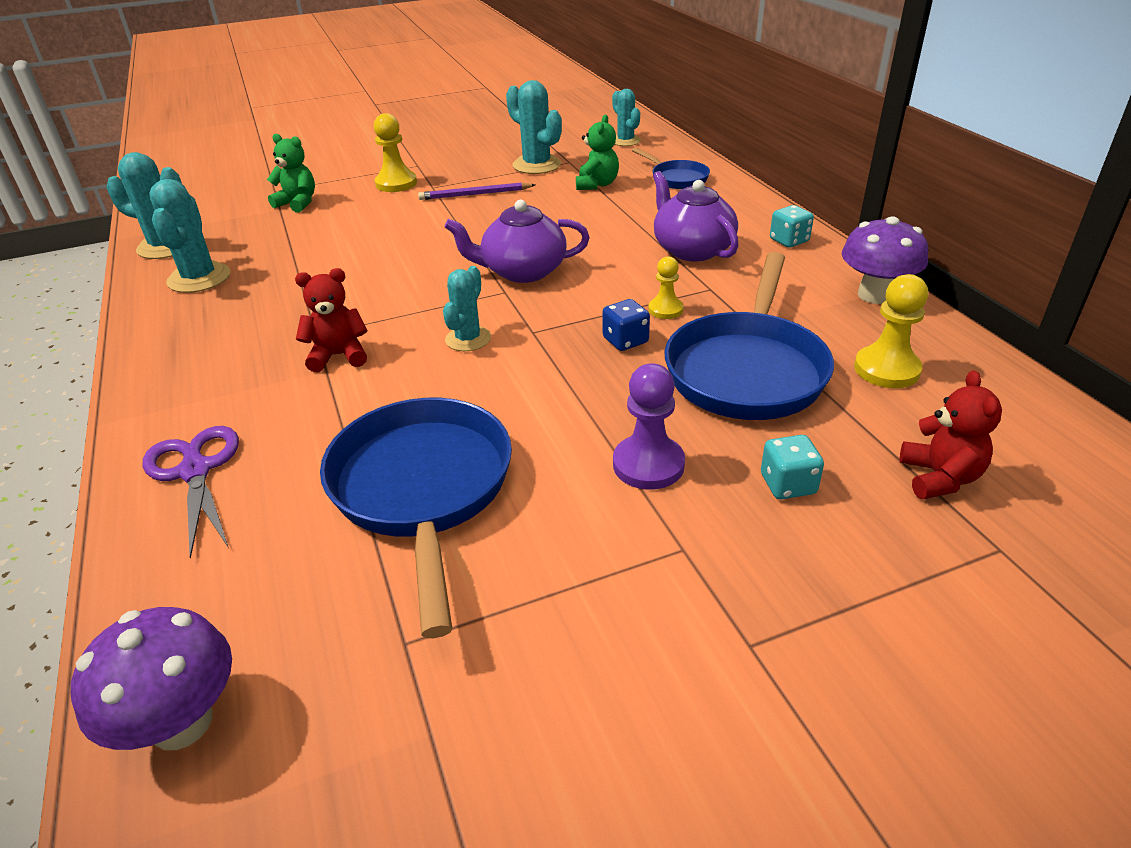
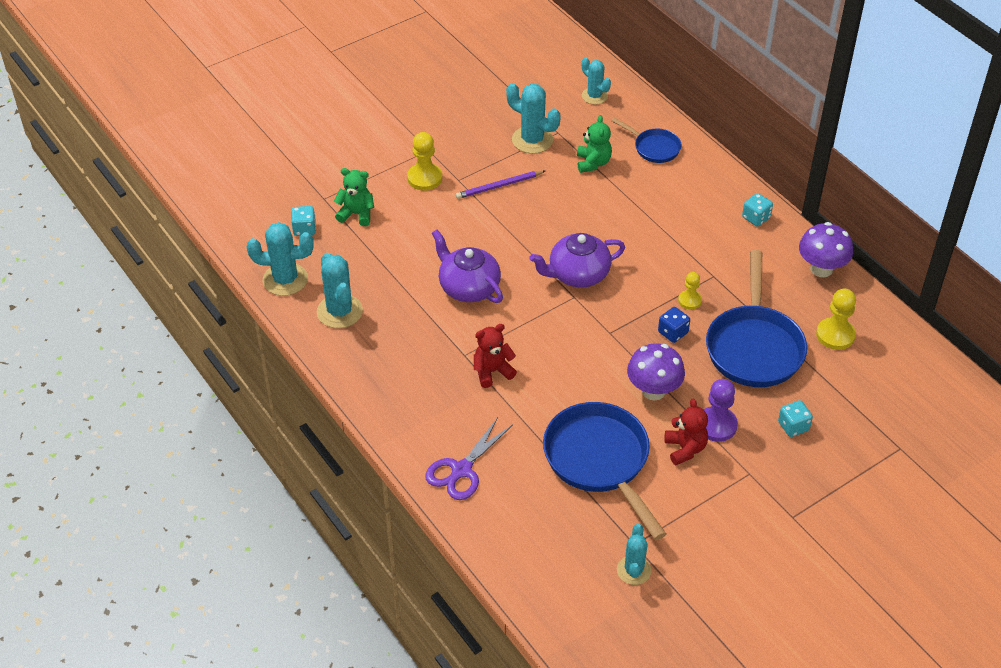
camera: 15 degrees left, 10 degrees up
purple mushroom [71,607,232,750] -> purple mushroom moved to [627,343,685,401]
purple scissors [143,426,239,559] -> purple scissors turned 105 degrees counterclockwise [425,417,513,500]
turquoise cactus [443,266,491,351] -> turquoise cactus moved to [617,524,651,585]
purple teapot [653,171,739,261] -> purple teapot moved to [432,230,503,303]
red teddy bear [900,370,1002,499] -> red teddy bear moved to [665,398,708,465]
none -> turquoise dice [291,206,316,236]

